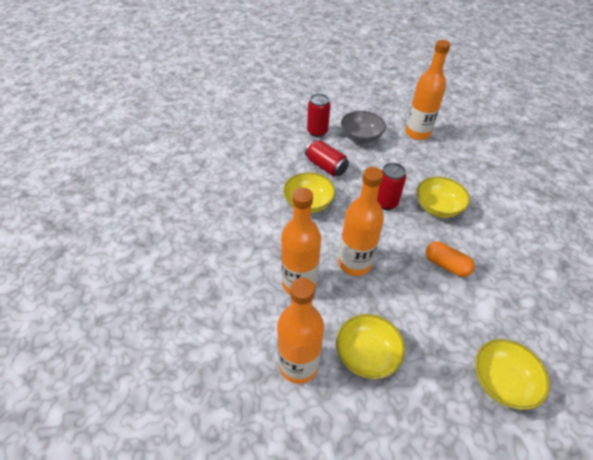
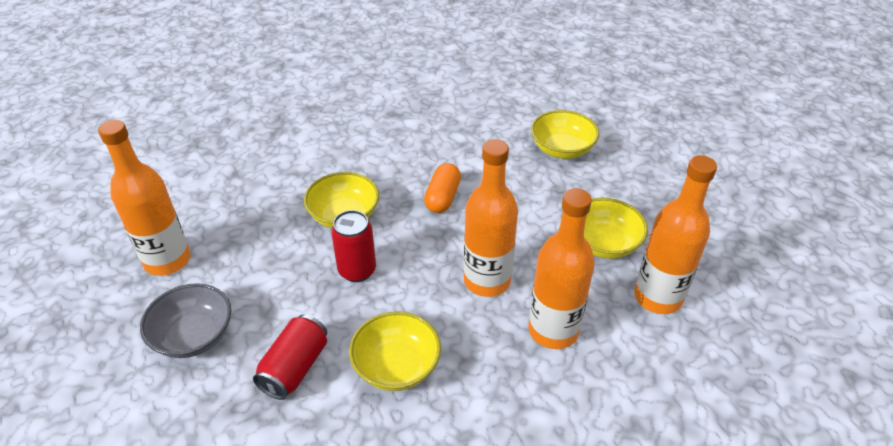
camera: 110 degrees left, 5 degrees down
red can [307,94,330,137] -> none

